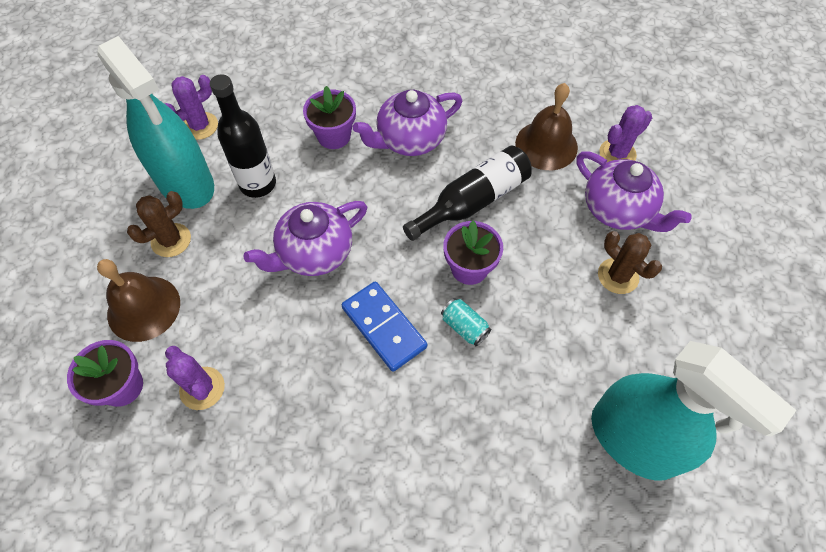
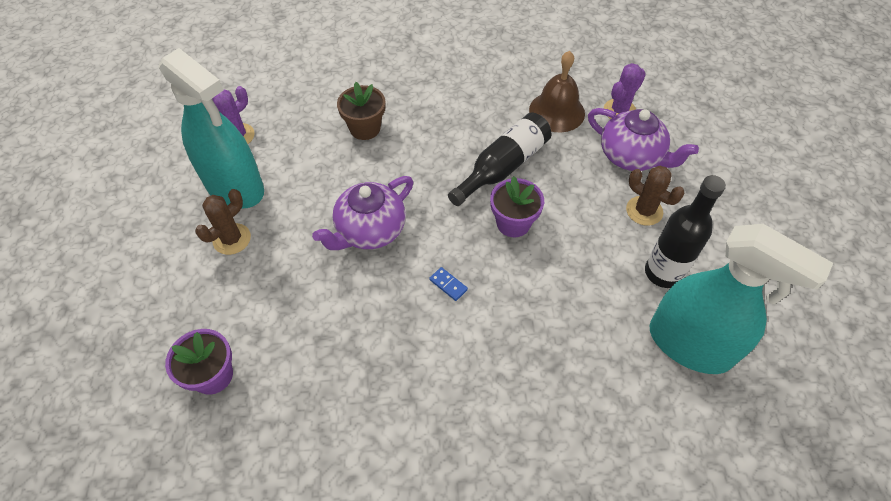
camera: 10 degrees left, 5 degrees down
brown bell [97,259,180,342] -> none
purple cactus [165,346,225,410] -> none
black bottle [210,75,276,198] -> black bottle moved to [645,175,726,288]
purple flower pot [303,86,356,149] -> brown flower pot [337,82,385,140]
blue domino [342,281,427,372] -> blue domino [429,267,468,301], size x0.45
purple teapot [353,90,462,156] -> none
turquoise can [441,298,491,346] -> none

